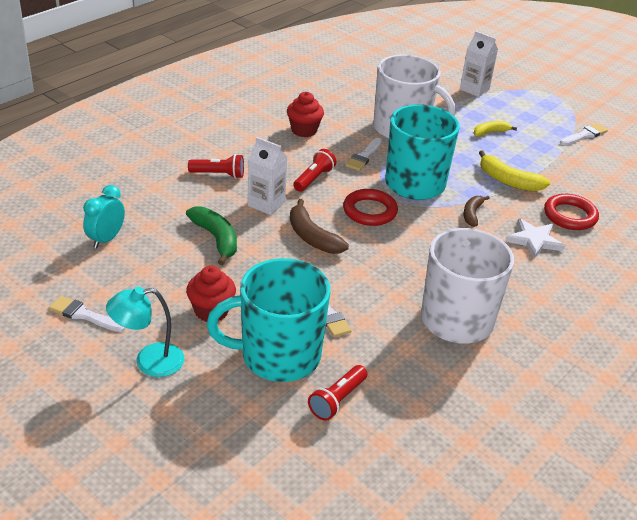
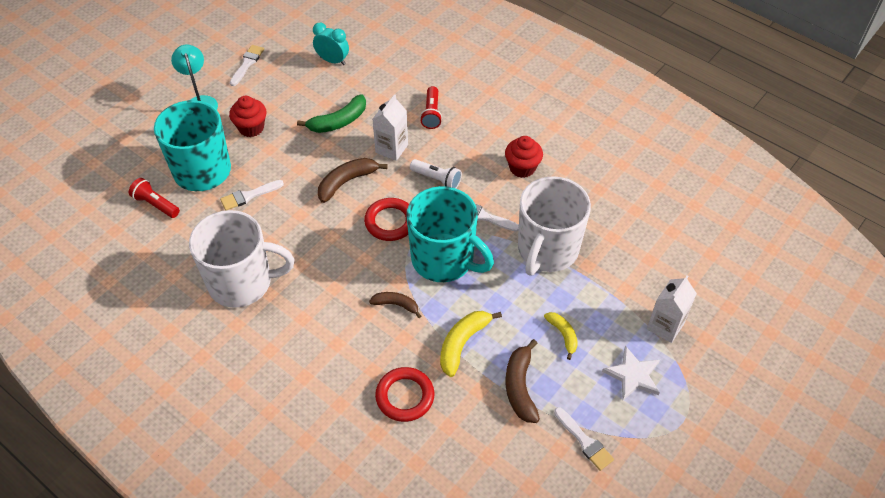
camera: 90 degrees right, 15 degrees up
red flashlight [293,149,336,192] -> white flashlight [410,159,462,188]
white star [505,218,565,259] -> white star moved to [602,346,660,400]
none -> brown banana [505,339,540,423]

